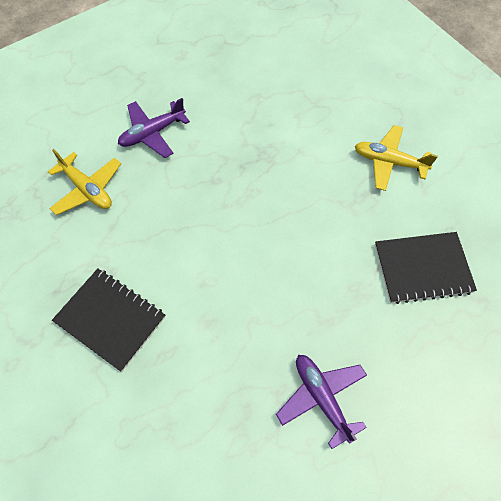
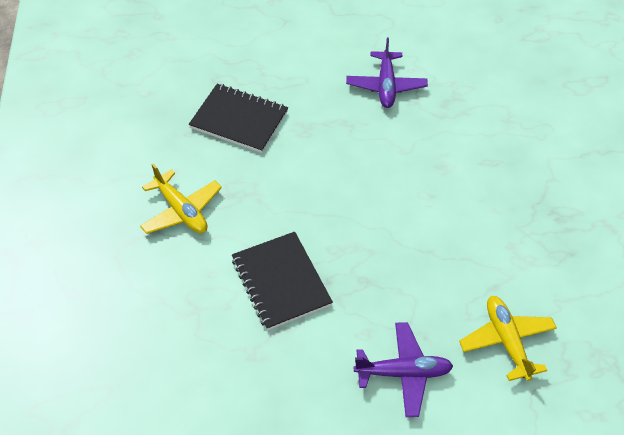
camera: 150 degrees left, 10 degrees down
black notebook [52,269,165,372] -> black notebook moved to [232,232,333,330]

